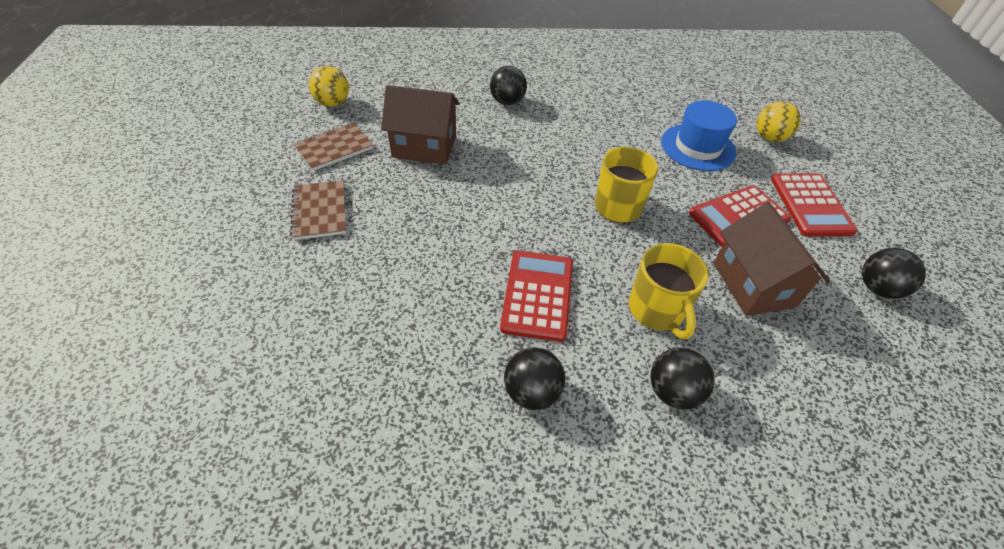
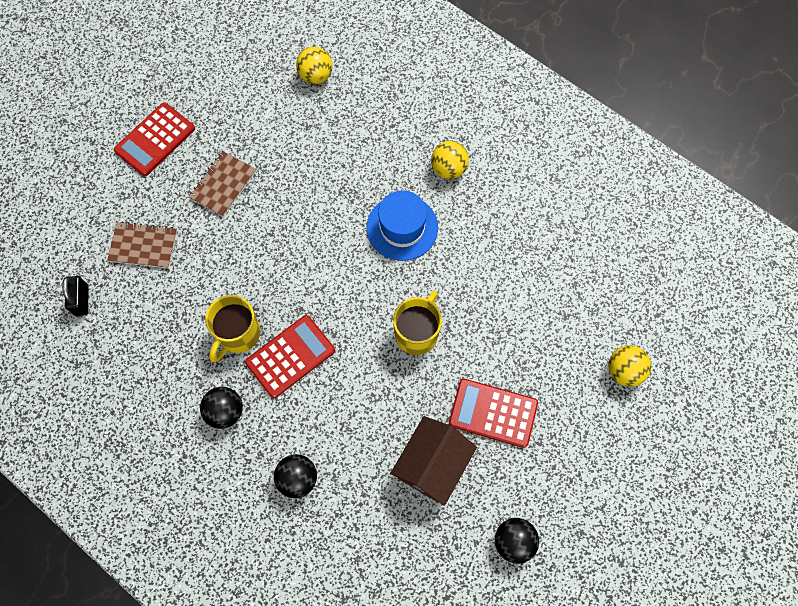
camera: 45 degrees right, 20 degrees up
brown notebook [293,122,373,171] -> brown notebook moved to [107,221,177,268]
brown house [381,85,460,164] -> none
black ball [490,66,527,105] -> yellow ball [431,141,469,179]
yellow mug [629,243,709,339] -> yellow mug moved to [205,295,260,362]
blue hat [661,101,737,171] -> blue hat moved to [367,190,438,261]
red calculator [771,173,858,237] -> red calculator moved to [114,103,195,176]
none -> black padlock [62,276,89,316]

